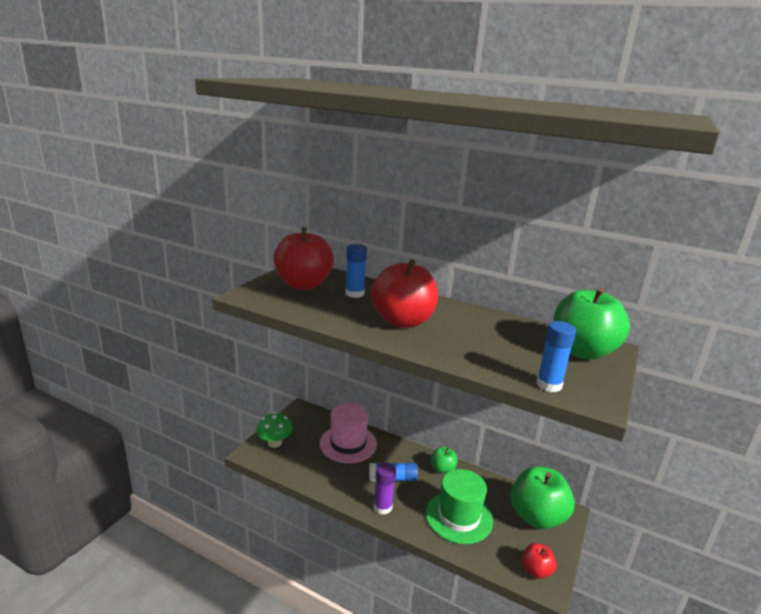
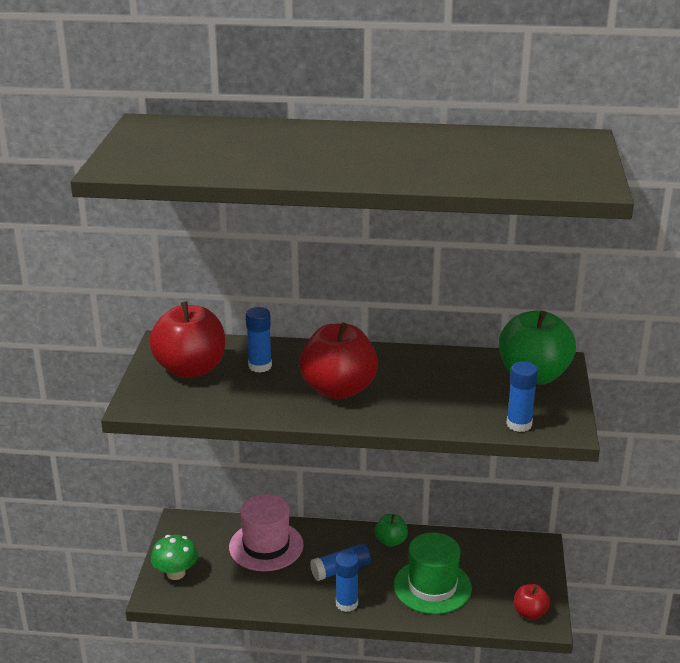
camera: 20 degrees left, 5 degrees up
purple glue stick [374,463,396,515] -> blue glue stick [335,551,359,612]
green apple [511,466,575,529] -> none

